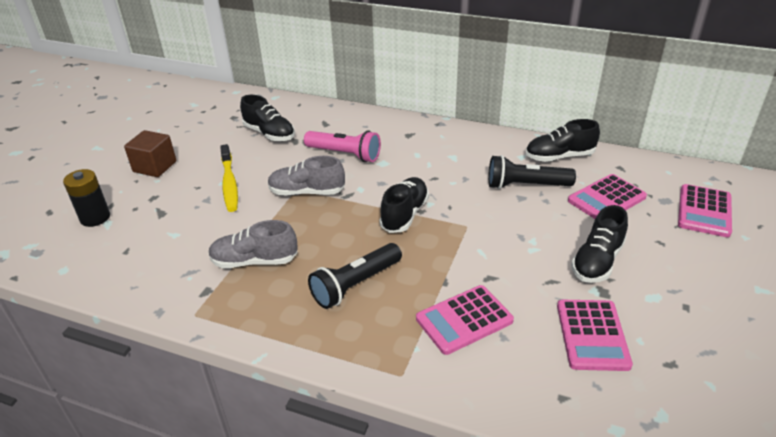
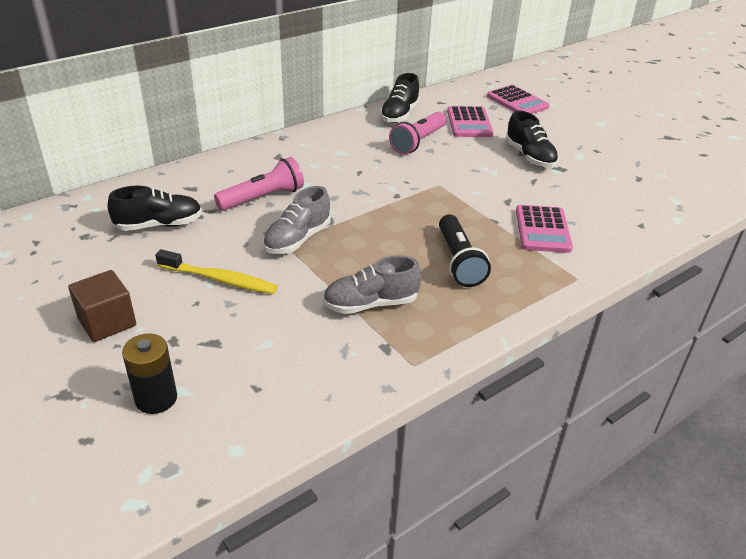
camera: 60 degrees left, 0 degrees up
grey shoe [208,220,298,268] -> grey shoe turned 45 degrees clockwise [323,255,421,314]
black shoe [379,177,429,233] -> none
black flashlight [488,155,576,189] -> pink flashlight [389,112,447,154]
pink calculator [557,300,633,371] -> none

